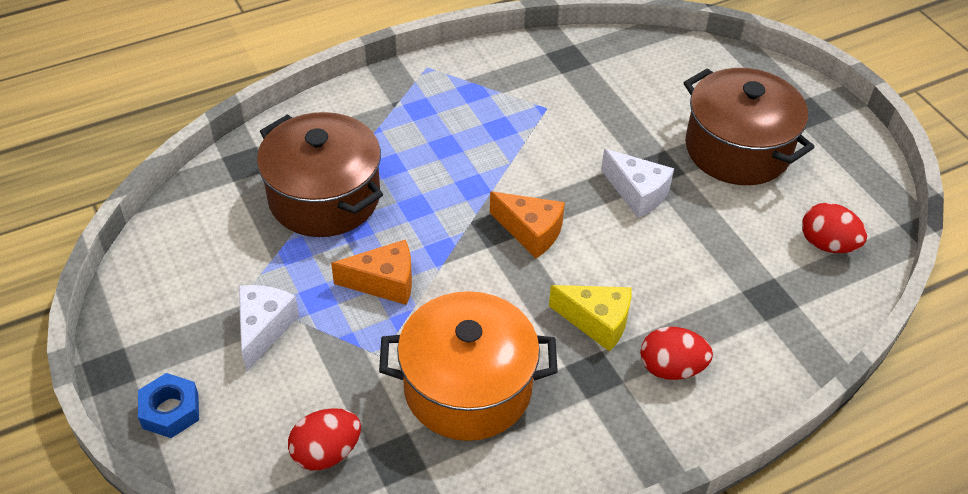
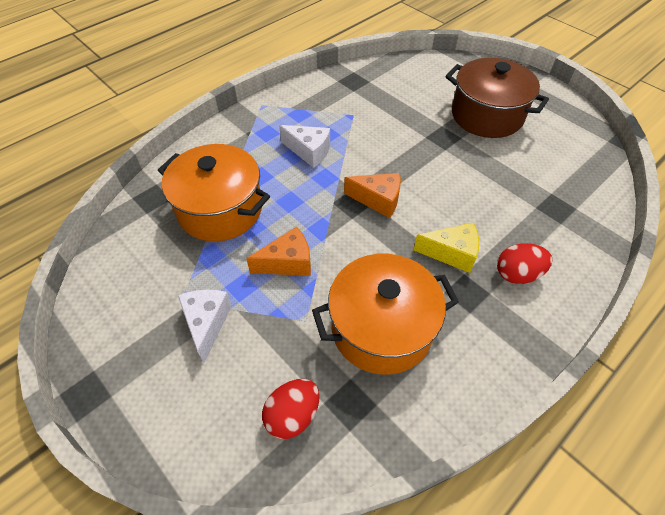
camera: 15 degrees left, 5 degrees up
blue nut [138,373,199,438] -> none
brown pot [257,112,383,237] -> orange pot [158,144,270,242]
white cheese [601,149,674,218] -> white cheese moved to [279,125,330,168]
red egg [802,203,867,253] -> none

